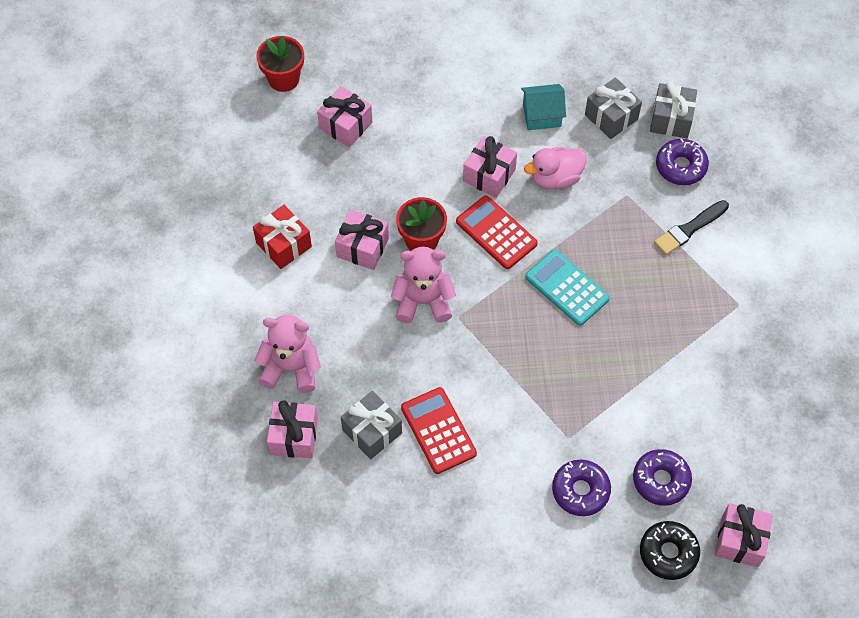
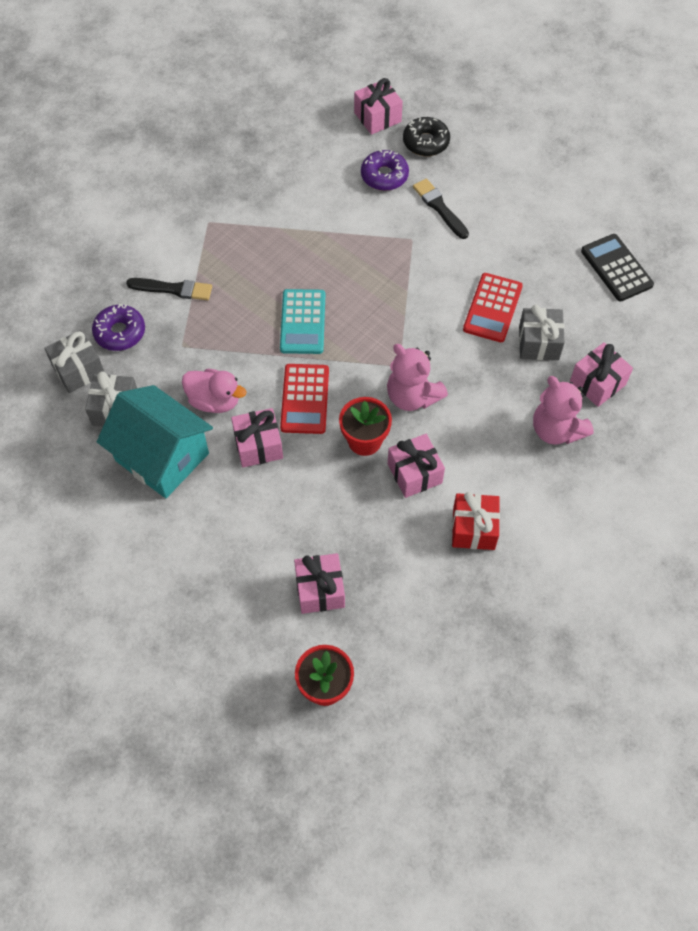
camera: 135 degrees left, 0 degrees up
turquoise house [521,84,566,130] -> turquoise house [97,385,213,498], size x1.87
purple donut [552,460,611,516] -> black brush [413,179,469,239]
none -> black calculator [581,234,654,301]

